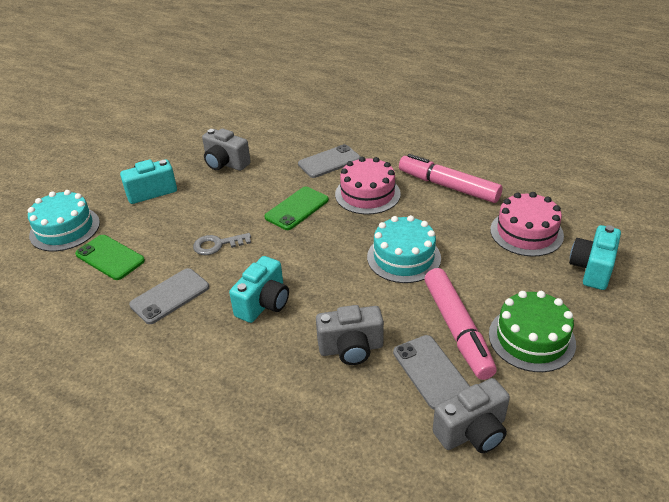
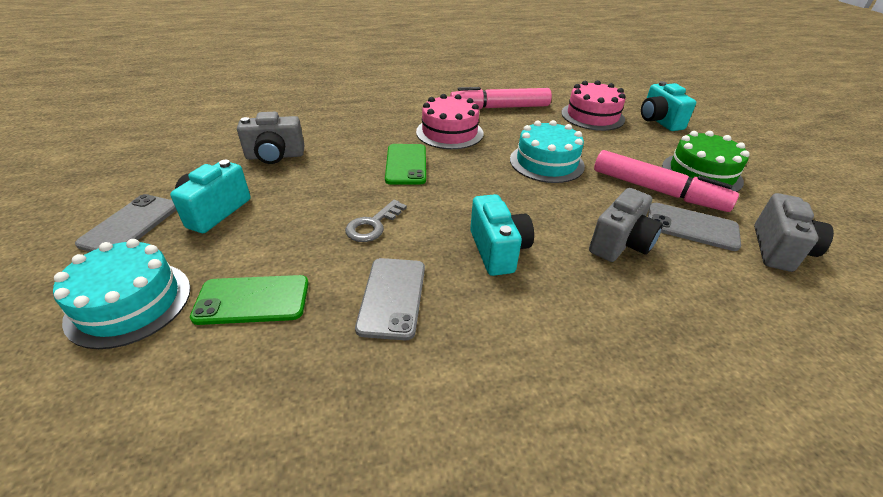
camera: 45 degrees left, 0 degrees up
grey phone [298,144,361,178] -> grey phone moved to [75,194,176,252]

